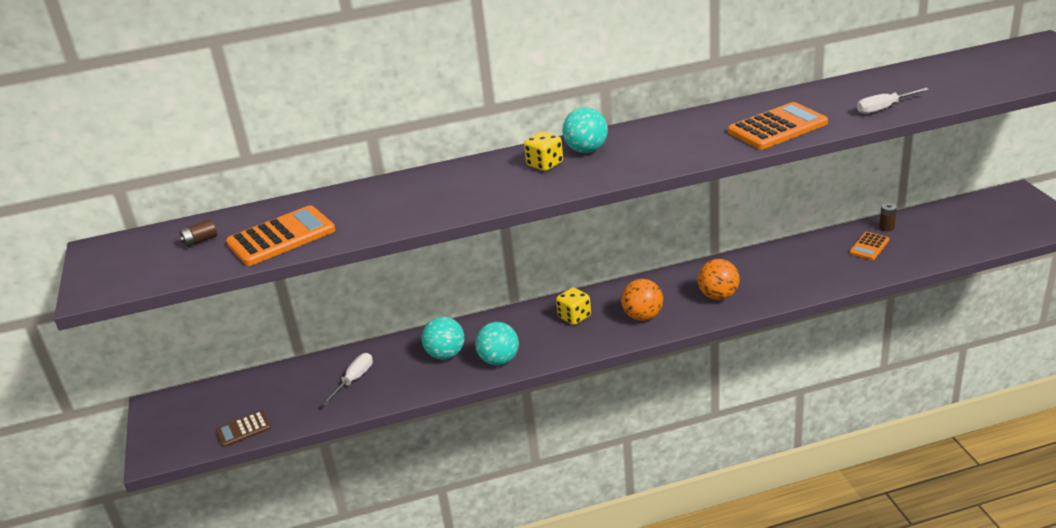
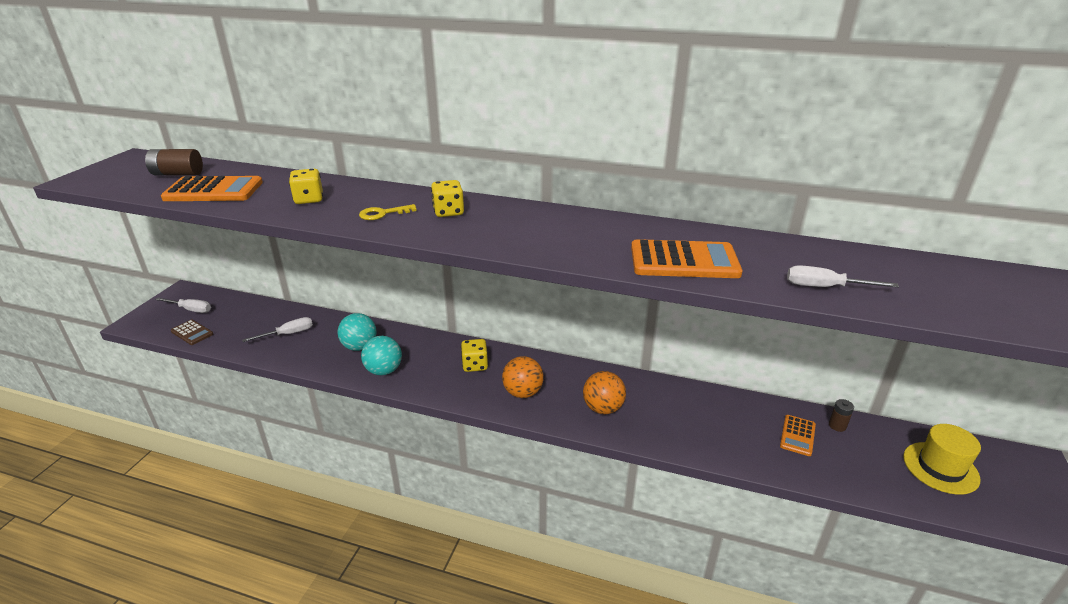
camera: 30 degrees right, 0 degrees up
brown battery [180,219,217,247] -> brown battery [145,149,203,175], size x1.67
brown calculator [216,411,271,447] -> brown calculator turned 150 degrees counterclockwise [171,319,213,345]
turquoise ball [562,107,608,153] -> none
orange calculator [849,232,889,260] -> orange calculator turned 45 degrees counterclockwise [780,415,816,456]
none -> white screwdriver [155,298,211,313]
none -> yellow dice [289,169,323,204]
none -> yellow key [359,204,417,220]
none -> yellow hat [903,424,981,495]

